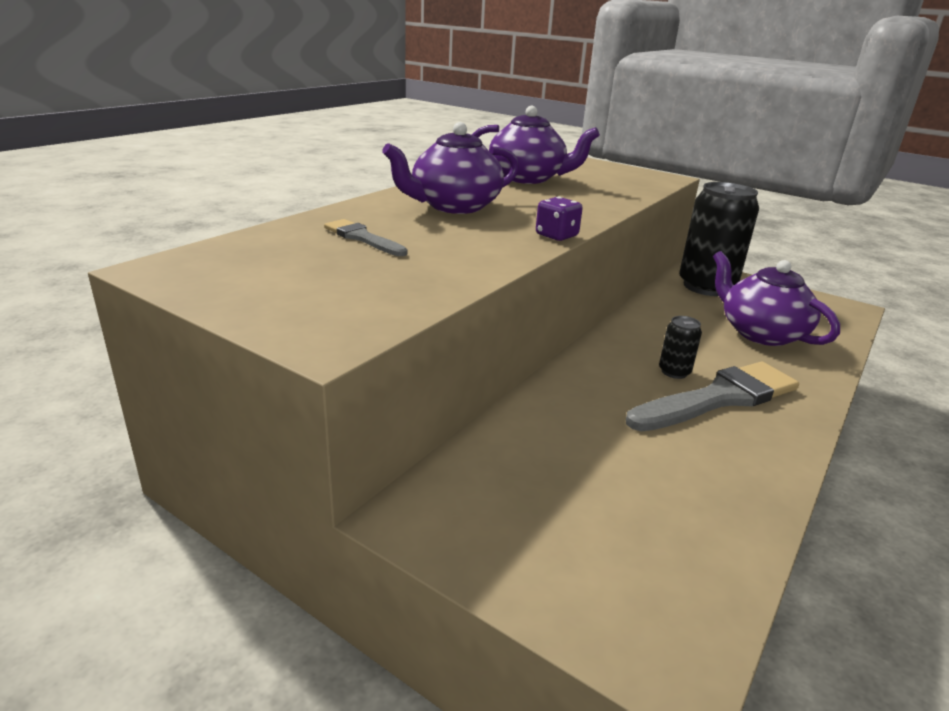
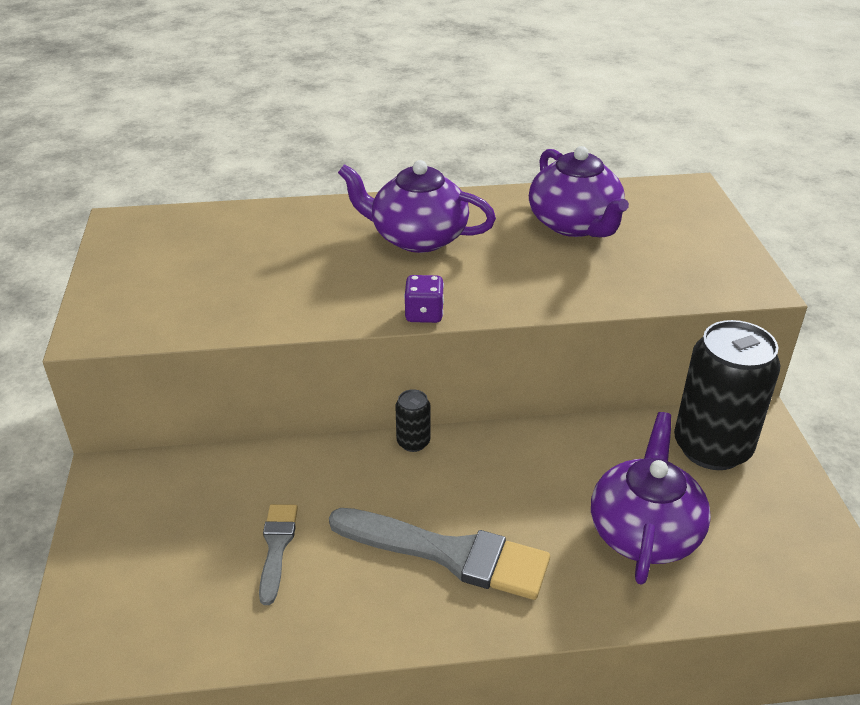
camera: 50 degrees right, 10 degrees up
grey brush [324,219,407,256] -> grey brush moved to [259,504,298,605]
black can [659,316,702,379] -> black can moved to [395,389,431,452]

